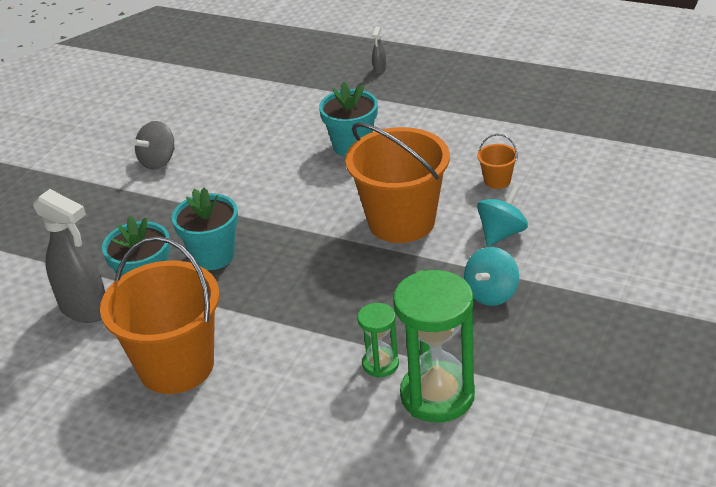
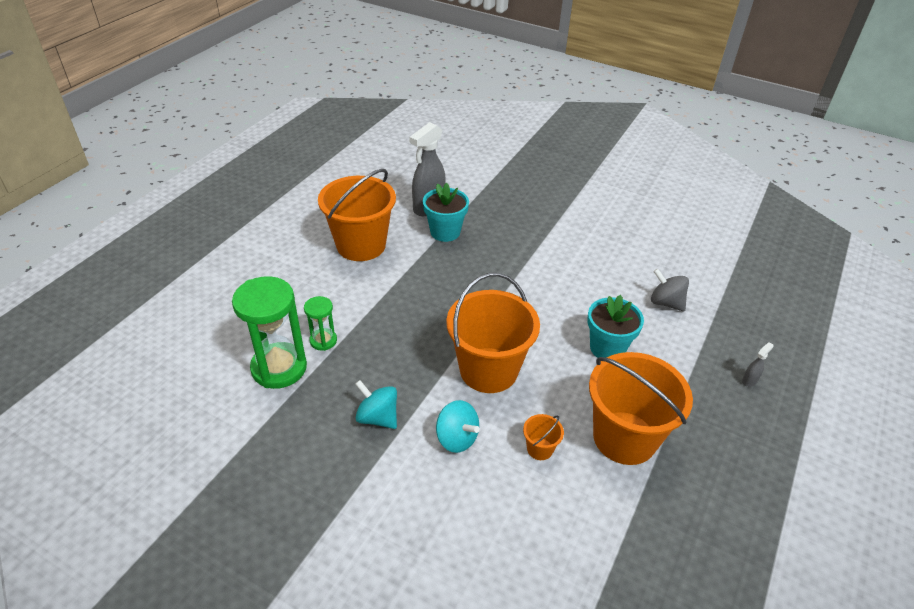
camera: 90 degrees right, 5 degrees up
grey spinning top [133,121,175,170] -> grey spinning top moved to [651,269,689,312]
turquoise flower pot [172,188,238,270] -> none
grey spray bottle [372,27,386,74] -> grey spray bottle turned 120 degrees clockwise [742,342,774,387]
none -> orange bucket [589,352,693,465]

